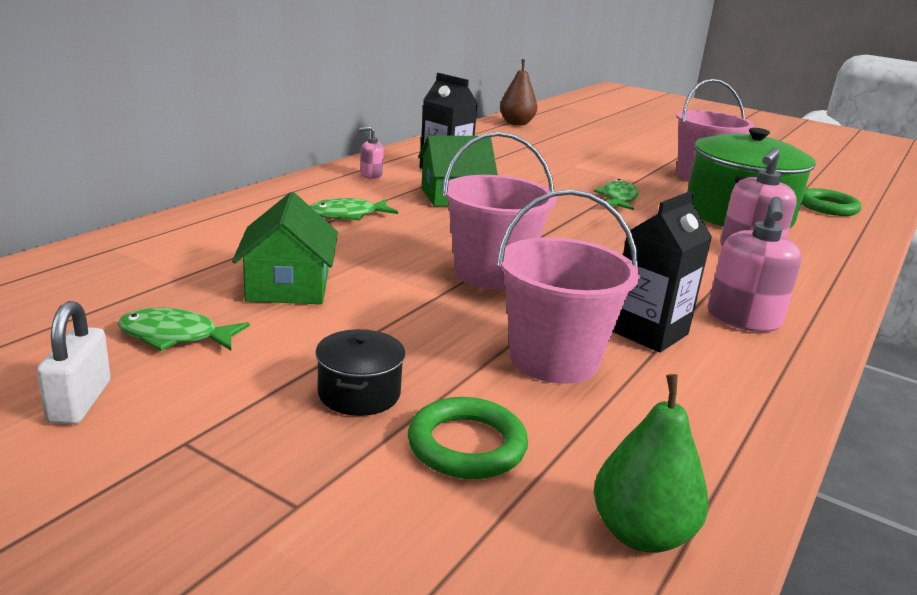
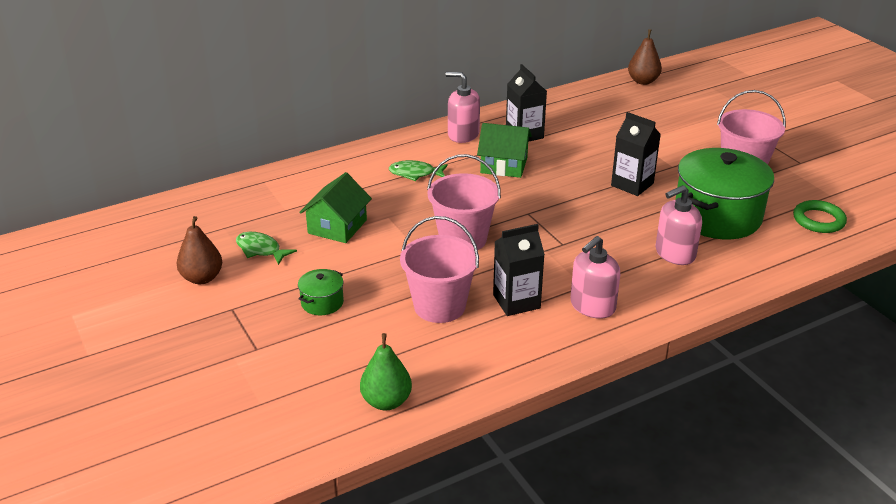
camera: 30 degrees right, 10 degrees up
white padlock [37,301,111,424] -> brown pear [177,216,222,284]
black pot [315,329,405,416] -> green pot [298,269,344,315]
pink soap dispenser [359,127,384,179] -> pink soap dispenser [446,72,480,143], size x1.89
green ring [408,397,528,479] -> none
green fish [594,179,639,210] -> black carton [611,112,661,196]

